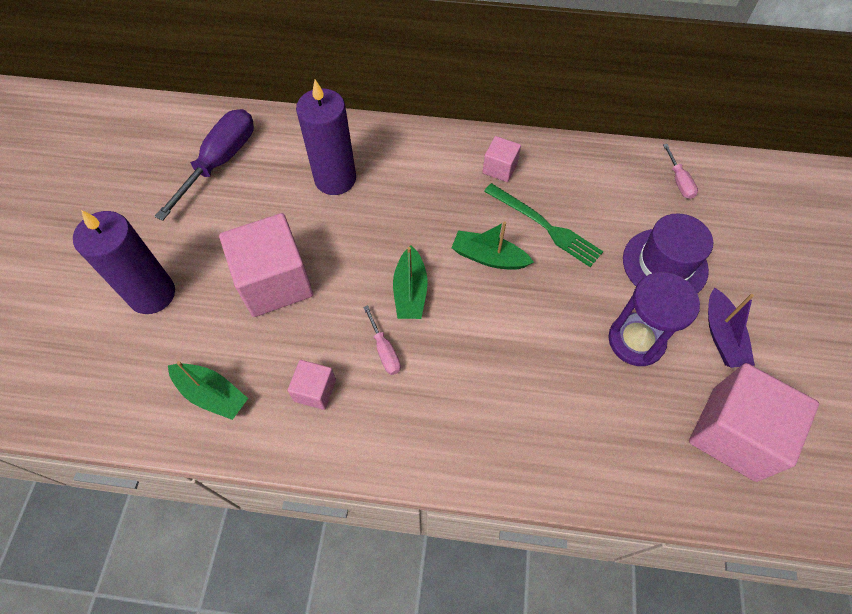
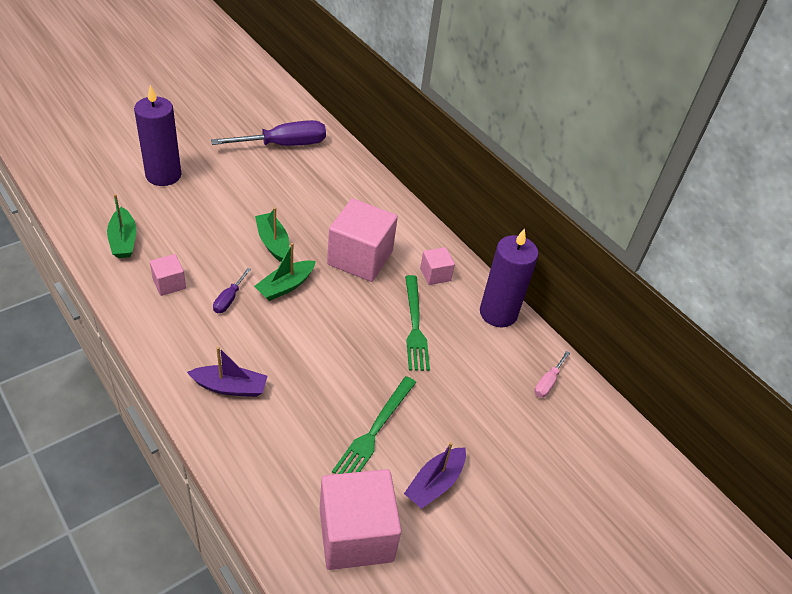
camera: 40 degrees right, 15 degrees down
pink cube [219,213,313,317] -> pink cube moved to [327,199,398,282]
purple candle [296,80,356,195] -> purple candle moved to [480,228,539,327]
pink screwdriver [363,305,401,375] -> purple screwdriver [213,268,251,313]
green boat [451,221,534,270] -> green boat moved to [255,207,289,262]
purple hourglass [608,272,700,366] -> green fork [332,376,416,474]
purple hat [623,213,713,294] -> none
none -> purple boat [187,347,267,397]

